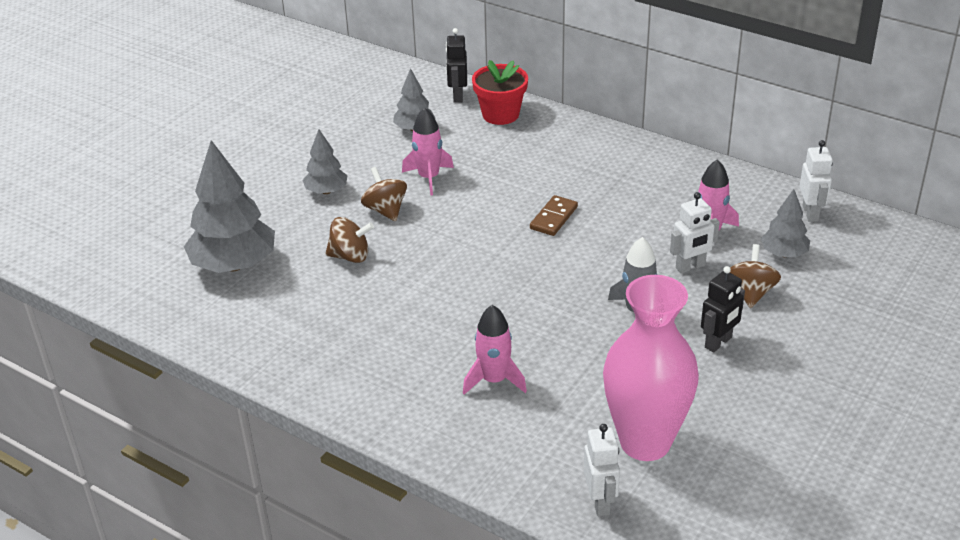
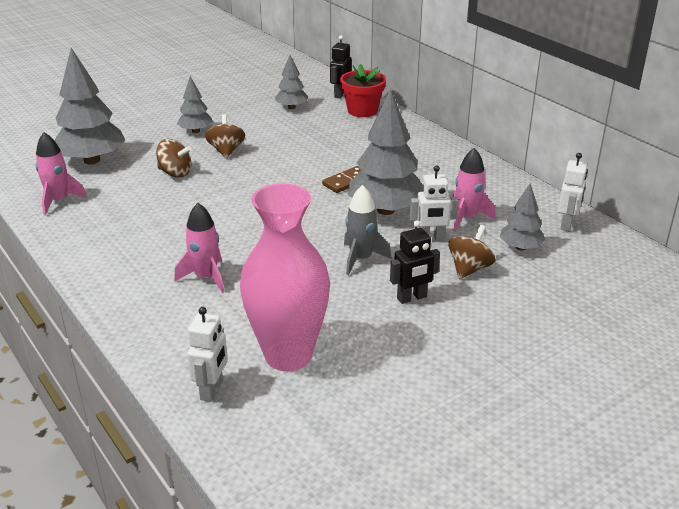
camera: 20 degrees right, 5 degrees down
pink rocket [402,108,454,196] -> pink rocket moved to [36,132,87,215]
none -> grey tree [348,89,423,215]

